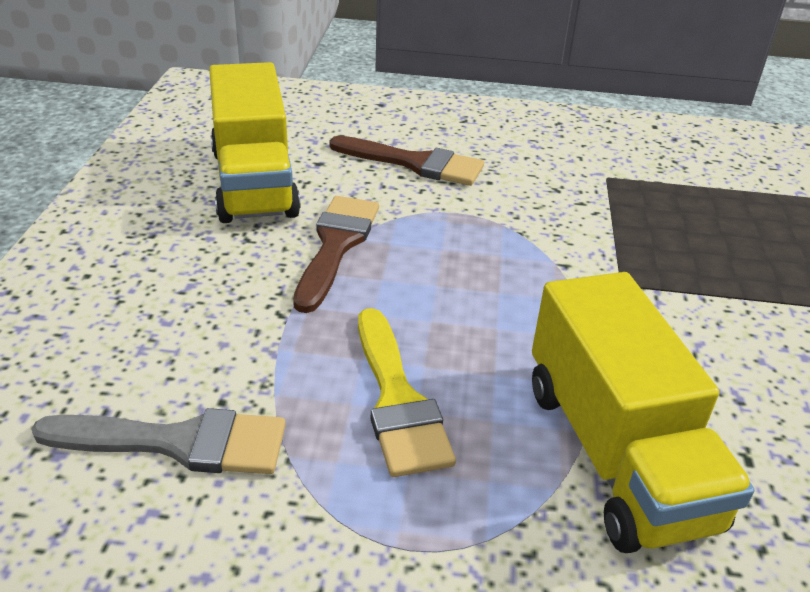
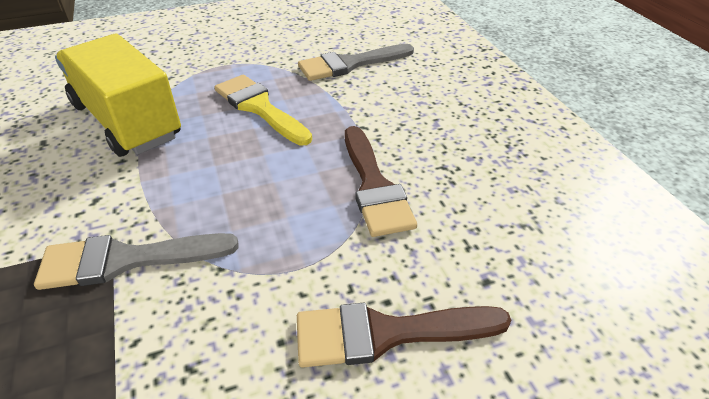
camera: 155 degrees right, 5 degrees up
yellow truck [209,62,301,223] -> none
none -> grey brush [34,233,239,290]

